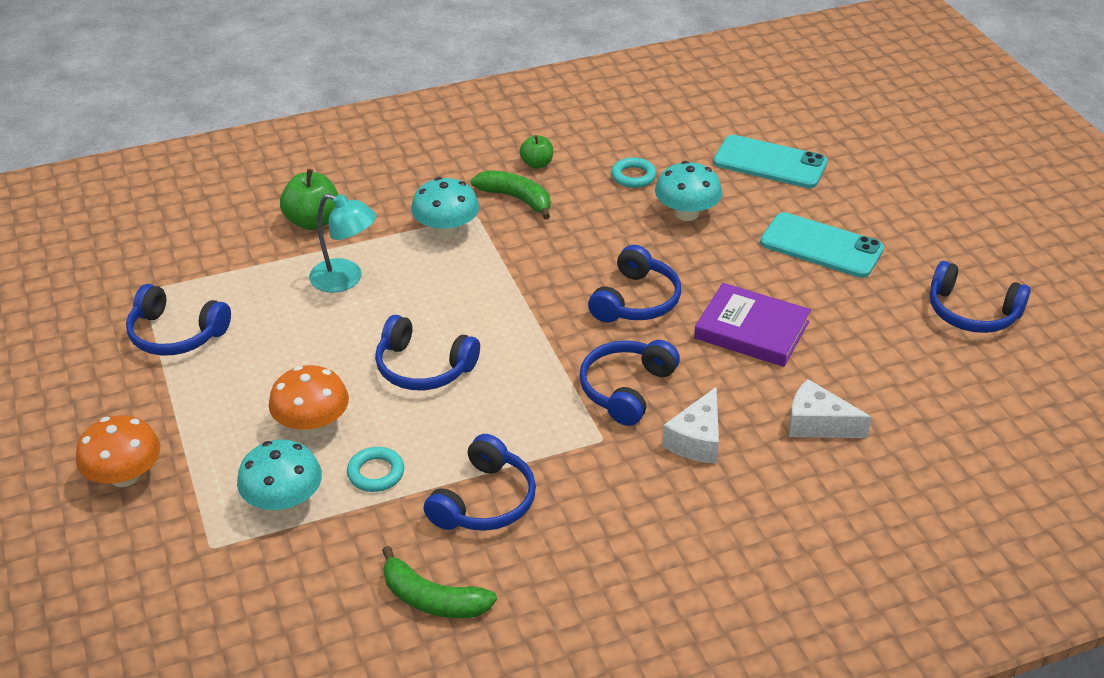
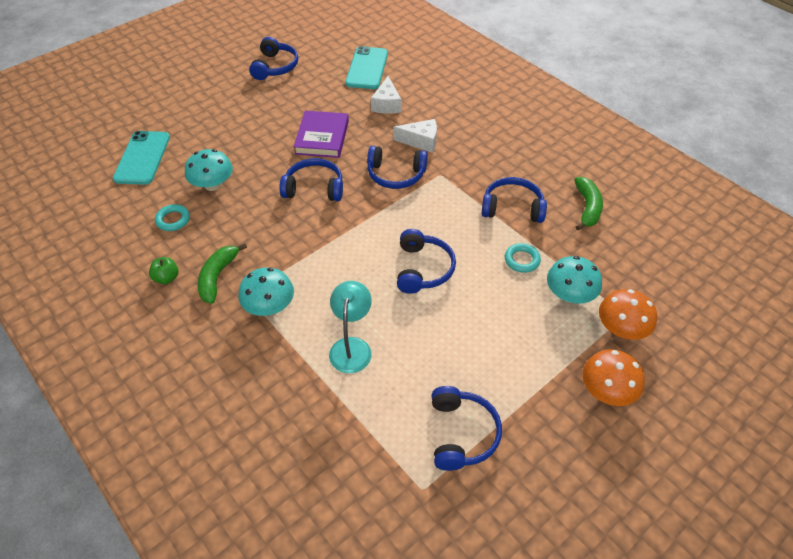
camera: 110 degrees left, 10 degrees up
orange mushroom [269,365,349,435] -> orange mushroom moved to [599,289,657,340]
green apple [280,169,338,230] -> none
turquoise phone [760,212,884,278] -> turquoise phone moved to [345,46,388,89]

